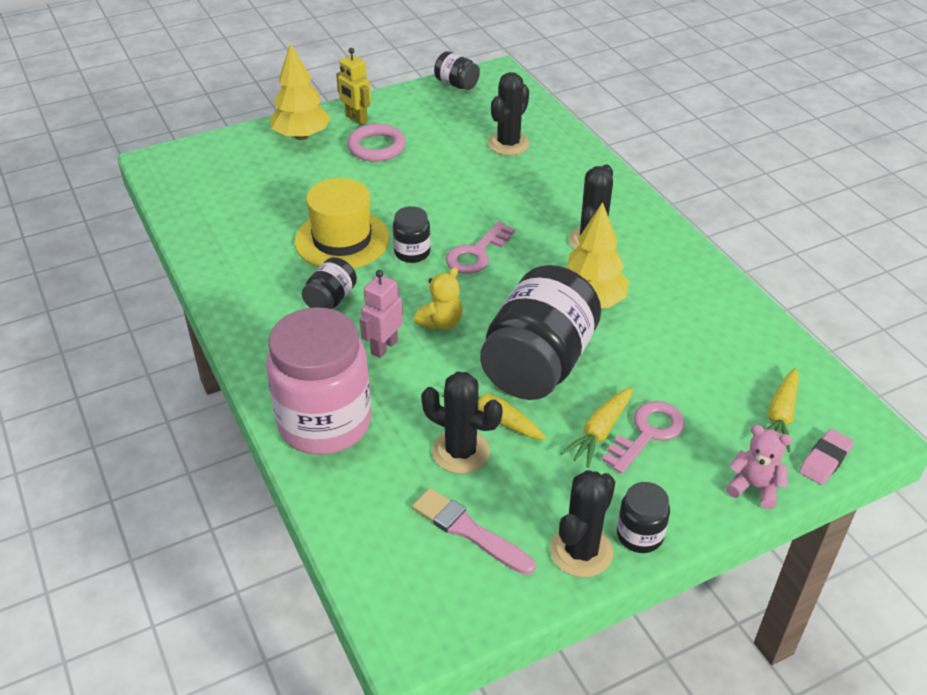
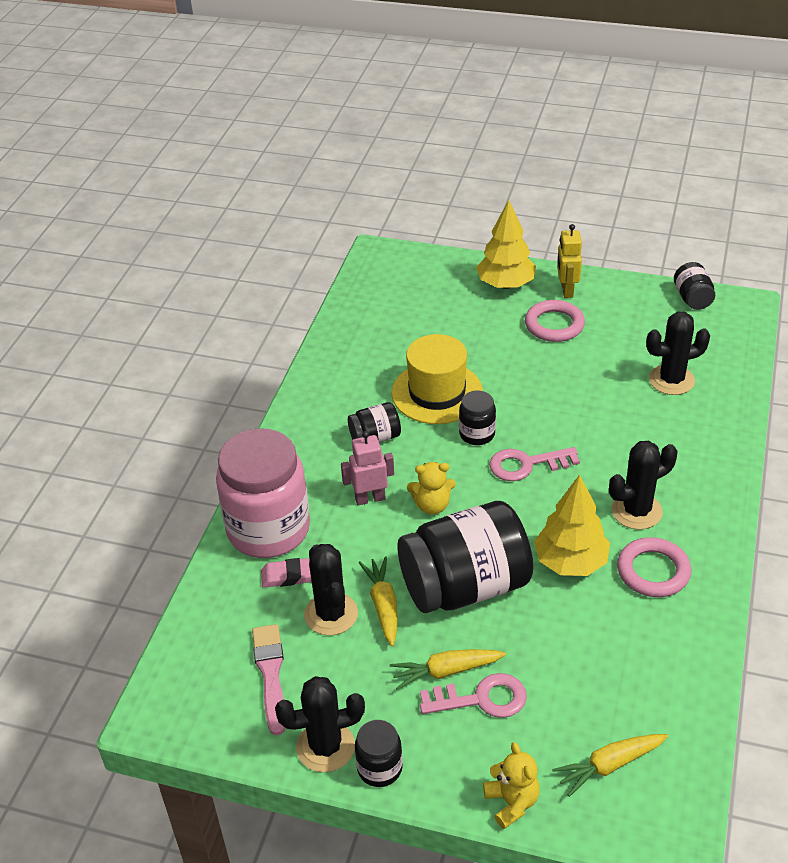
camera: 45 degrees right, 0 degrees up
pink teddy bear [726,425,792,509] -> yellow teddy bear [483,742,540,829]
pink eraser [799,429,854,485] -> pink eraser moved to [261,558,312,588]
none -> pink ring [617,537,691,597]

